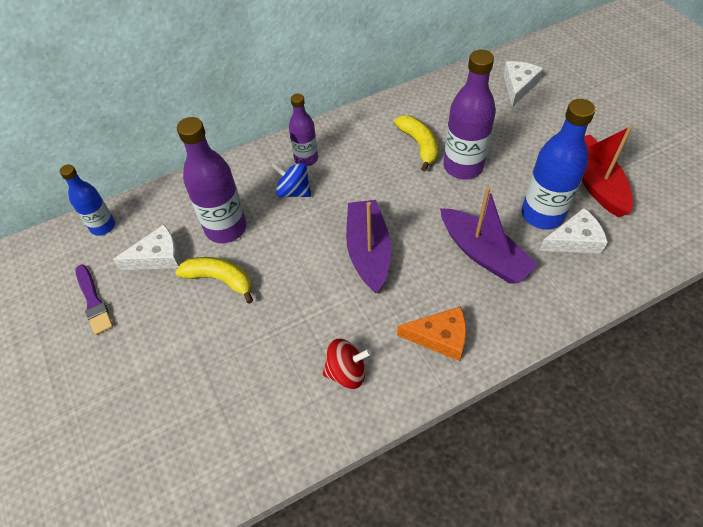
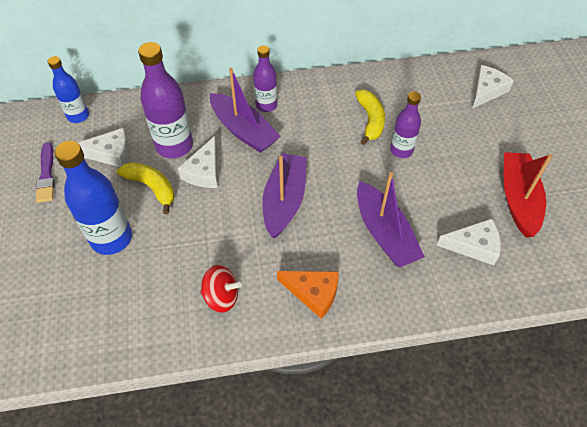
camera: 15 degrees right, 0 degrees up
blue spinning top [271,162,311,198] -> purple boat [210,68,281,153]
purple bottle [443,50,496,179] -> purple bottle [390,92,421,158], size x0.61
blue bottle [522,99,595,229] -> blue bottle moved to [55,141,132,255]
none -> white cheese [178,136,218,188]

